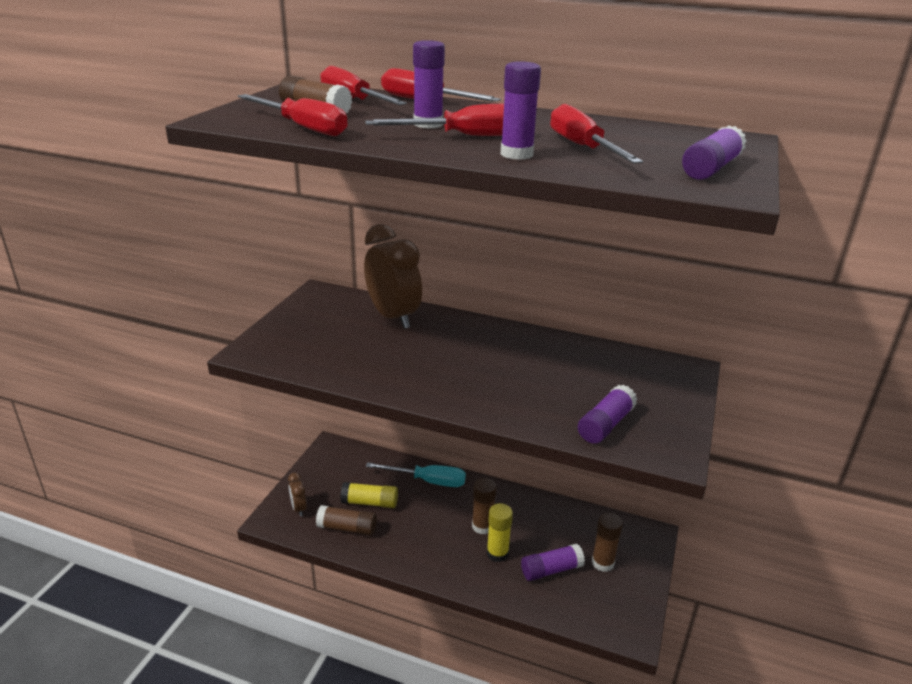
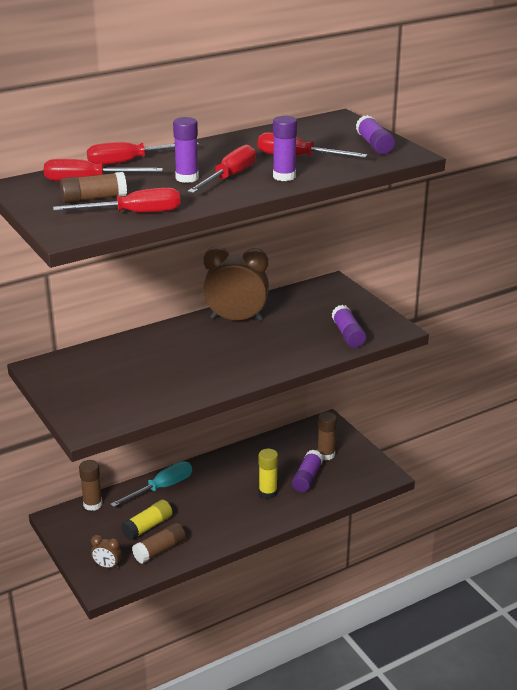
camera: 50 degrees left, 0 degrees up
brown clock [364,224,422,329] -> brown clock moved to [203,247,269,321]
brown glue stick [472,478,497,534] -> brown glue stick moved to [79,460,102,511]

